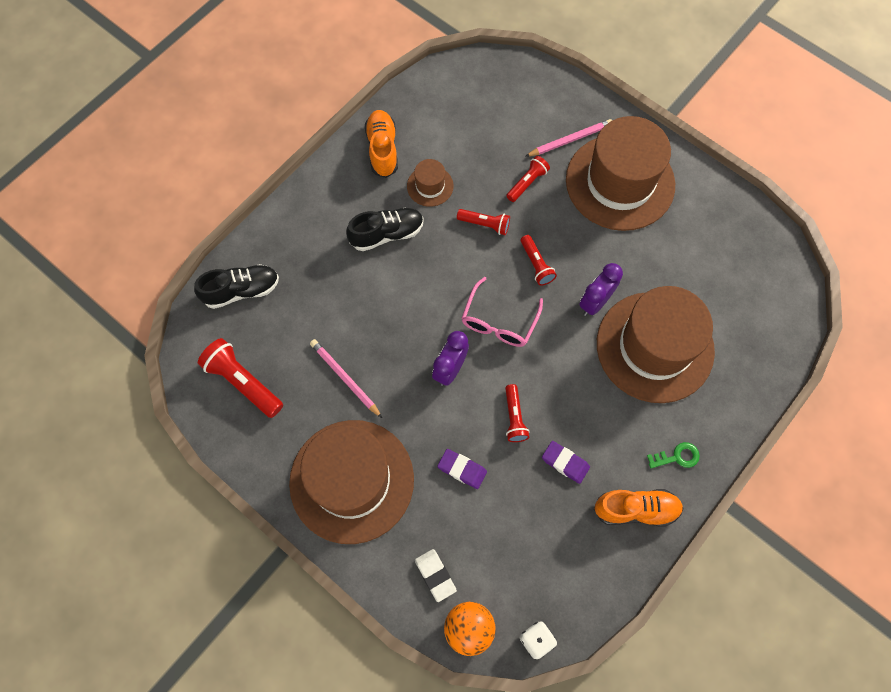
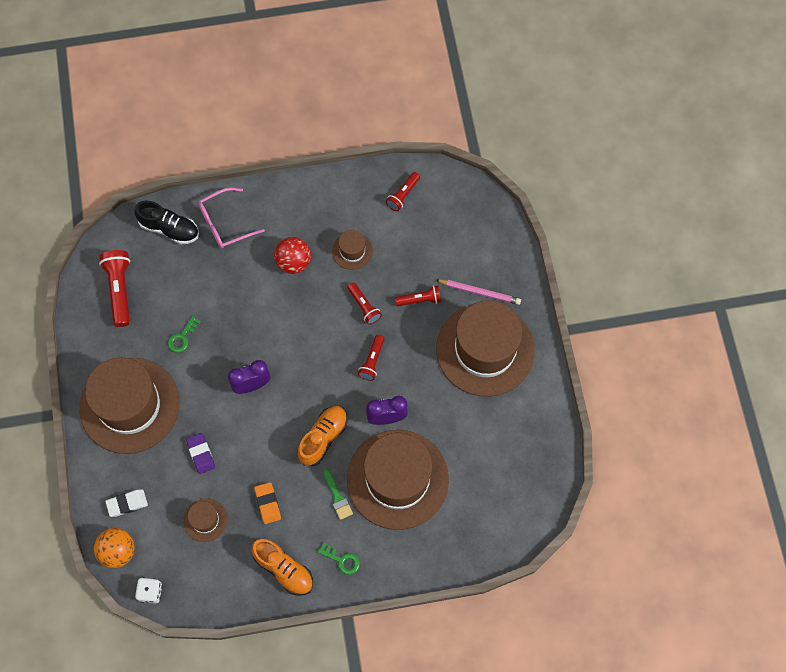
camera: 40 degrees right, 0 degrees up
pink pencil [310,339,382,418] -> green key [168,316,201,353]
black shoe [346,208,424,251] -> red ball [274,237,311,274]
orange shoe [365,110,398,178] -> orange shoe moved to [298,406,348,466]
white eraser [415,549,457,602] -> white eraser turned 60 degrees clockwise [105,490,148,517]
pink glasses [462,277,543,347] -> pink glasses moved to [198,188,265,248]
red flashlight [505,384,530,442] -> red flashlight moved to [386,172,420,211]
purple eraser [542,441,590,484] -> orange eraser [254,482,281,524]
none -> brown hat [183,498,227,542]
none -> green brush [323,469,353,520]

